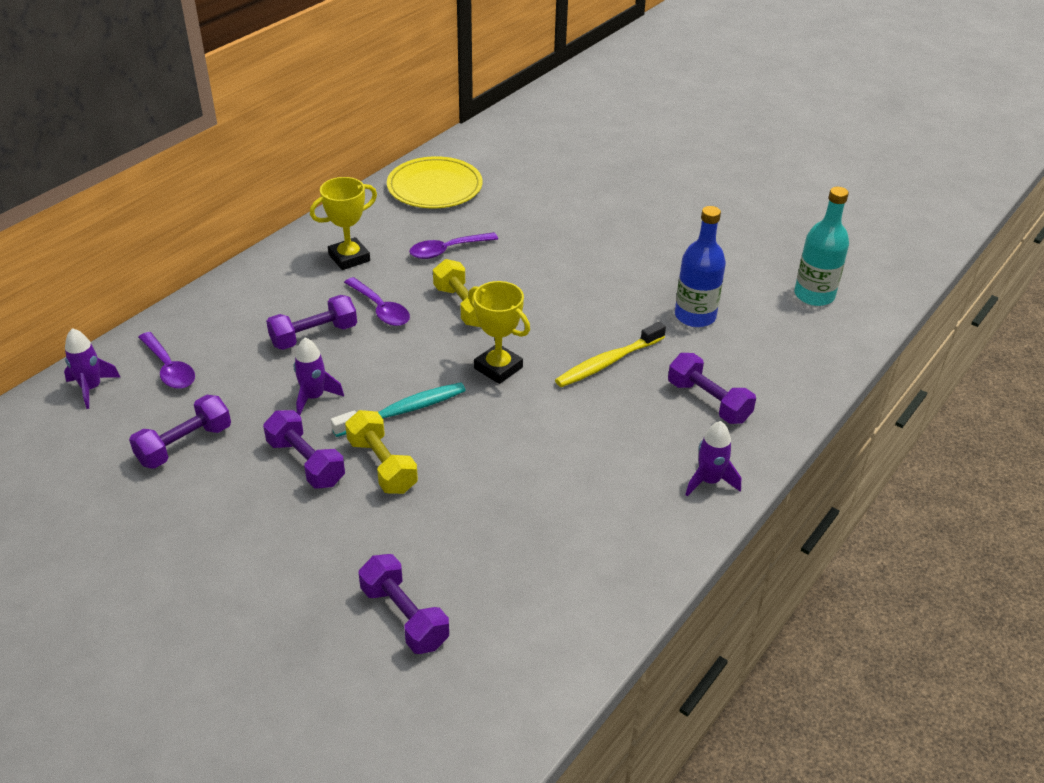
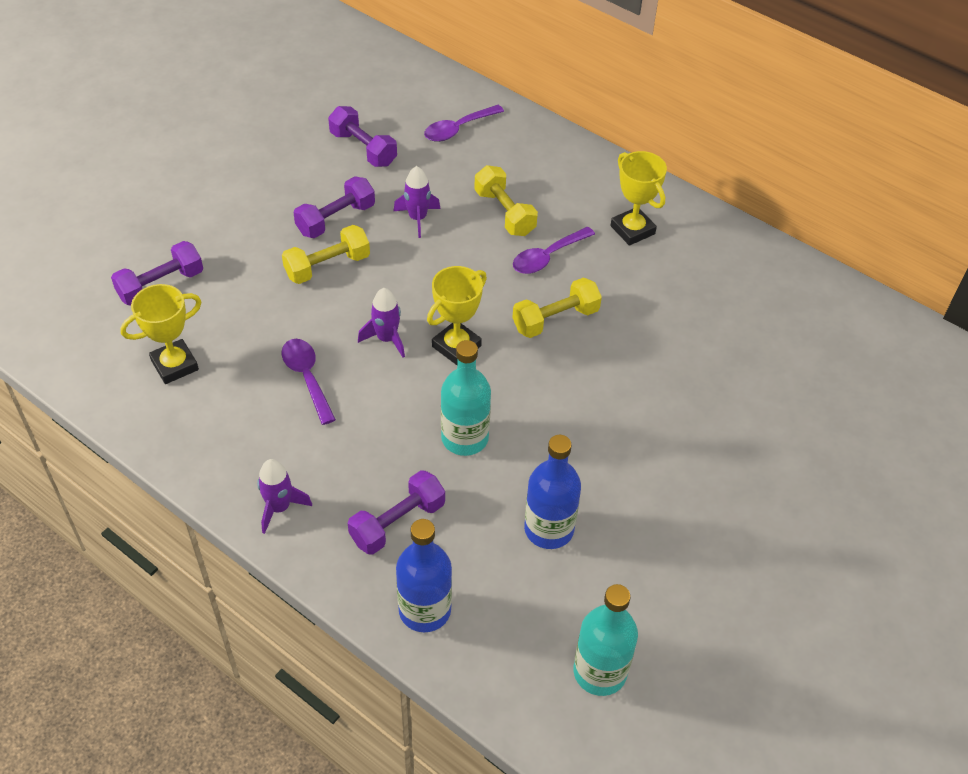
camera: 90 degrees right, 10 degrees up
purple rocket [64,328,120,409] -> purple rocket moved to [358,288,405,358]
purple dumbbell [266,295,357,350] -> yellow dumbbell [474,165,538,236]
turquoise toothbrush [331,382,466,437] -> none
yellow plate [387,156,483,208] -> none
purple spoon [409,232,498,259] -> purple spoon moved to [282,339,336,425]
yellow toothbrush [555,322,666,387] -> turquoise bottle [441,340,491,456]
none -> yellow trophy [120,284,202,384]
none -> blue bottle [396,519,452,632]

